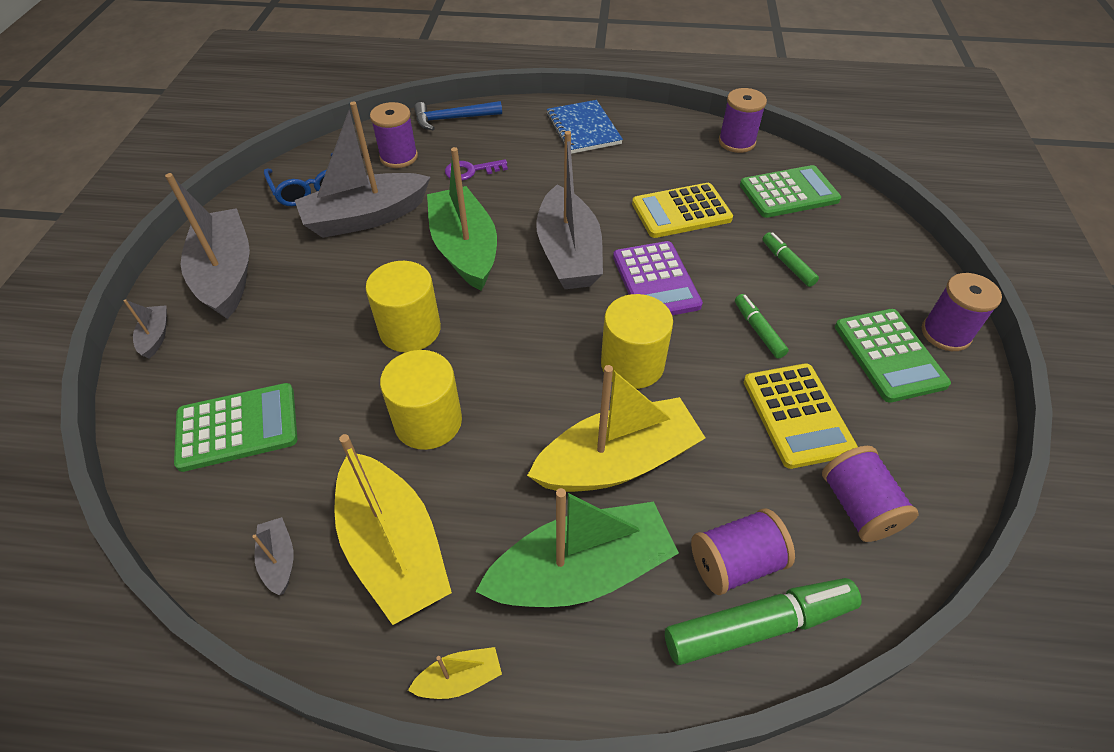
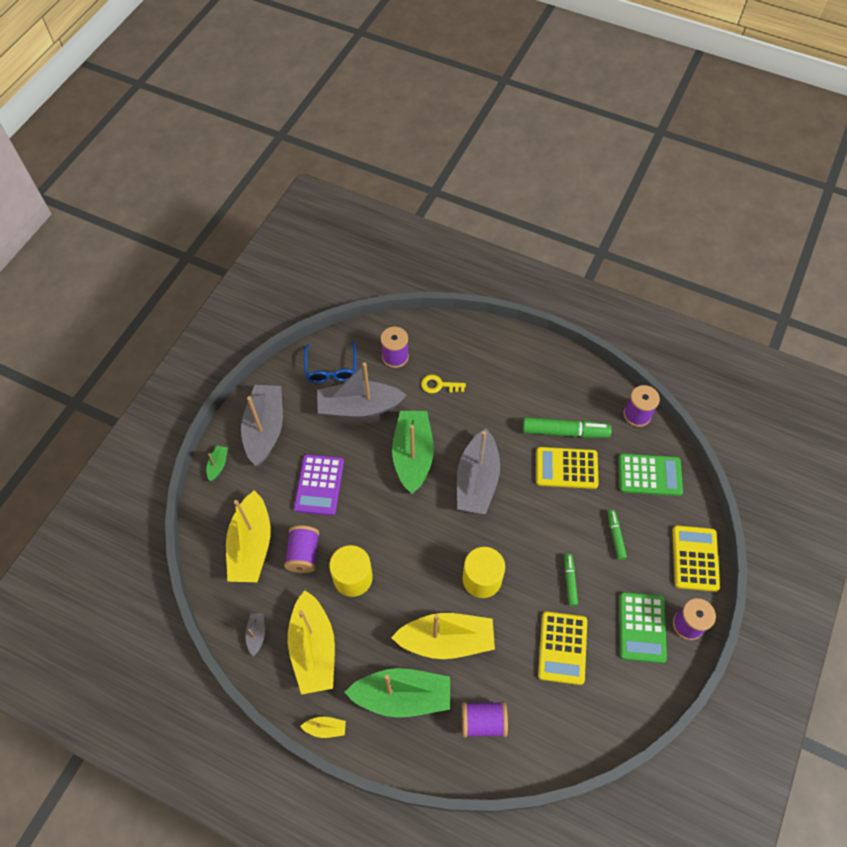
camera: 20 degrees right, 10 degrees up
grey boat [123,299,167,359] -> green boat [207,446,228,481]
green calculator [174,383,297,472] -> yellow boat [226,490,271,582]
yellow cylinder [365,261,441,352] -> none
blue hammer [414,101,502,130] -> none
purple key [445,159,508,181] -> yellow key [421,375,466,393]
blue notebook [547,100,623,154] -> none
purple calculator [613,241,703,315] -> purple calculator moved to [294,454,344,516]
green marker [665,578,862,665] -> green marker moved to [523,417,612,438]
purple spool [822,446,919,542] -> purple spool moved to [284,525,319,573]
none -> yellow calculator [672,525,720,592]

